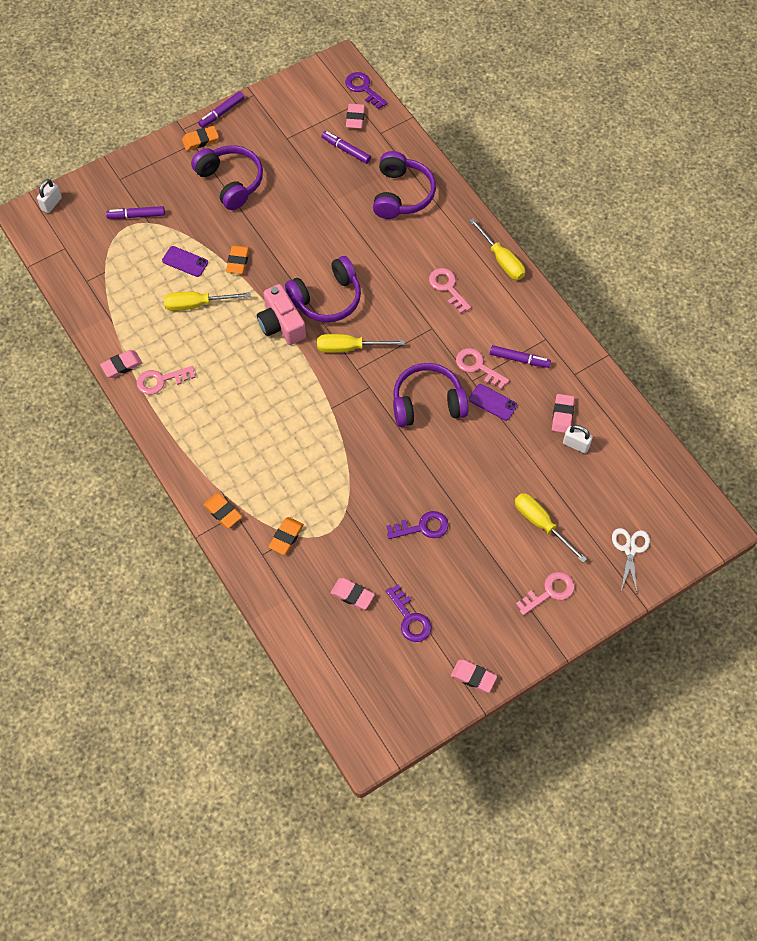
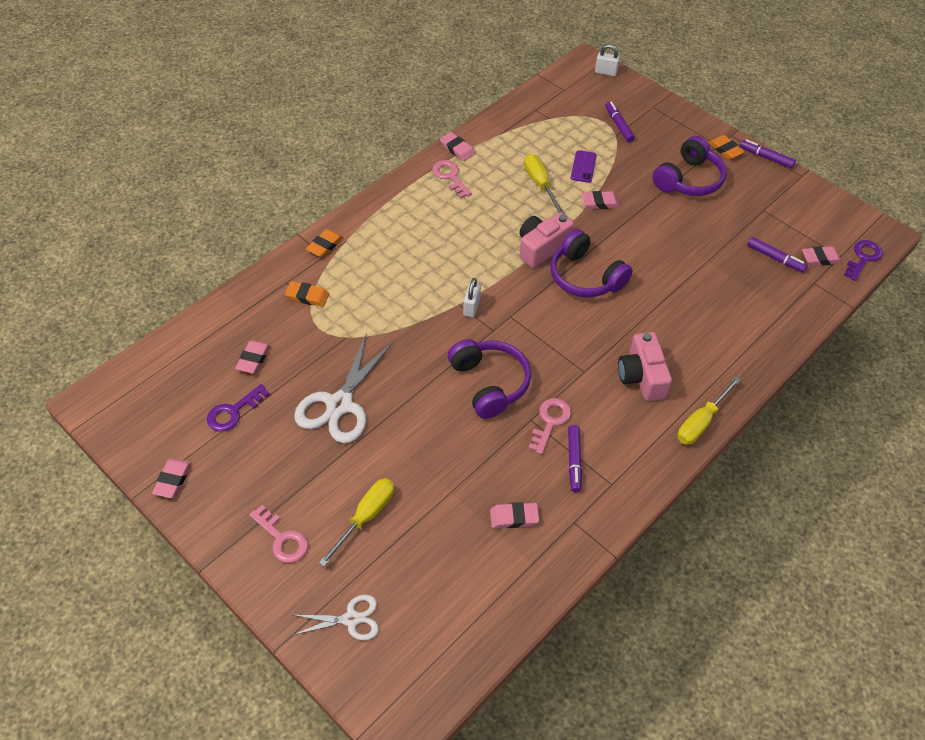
camera: 75 degrees right, 10 degrees down
orange eraser [226,245,250,274] -> pink eraser [582,191,620,209]
yellow screwdriver [317,334,405,353] -> none
purple marker [322,131,371,164] -> purple marker turned 105 degrees clockwise [747,237,808,273]
purple headphones [373,151,436,219] -> none
purple key [386,511,449,539] -> white scissors [294,333,393,443]
pink key [429,268,471,314] -> pink camera [618,332,672,401]
purple phone [469,384,517,421] -> none
white padlock [563,425,593,453] -> white padlock moved to [463,278,481,317]

